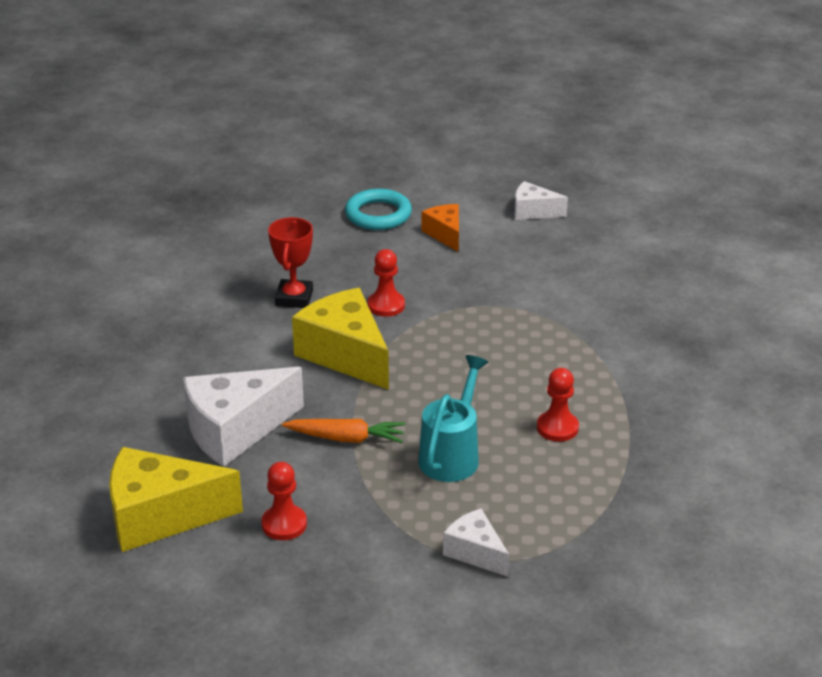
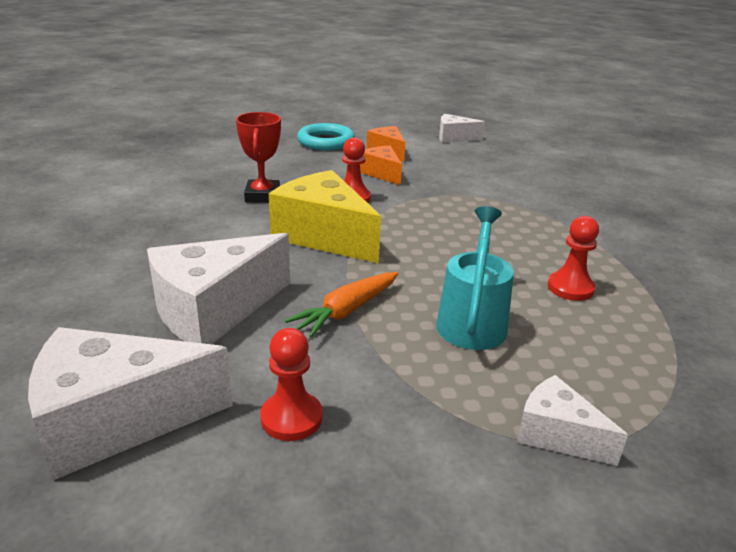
camera: 10 degrees left, 5 degrees down
yellow cheese [109,447,243,552] -> white cheese [28,327,233,481]
orange carrot [282,419,405,443] -> orange carrot turned 135 degrees clockwise [285,272,398,337]
none -> orange cheese [360,145,402,185]

